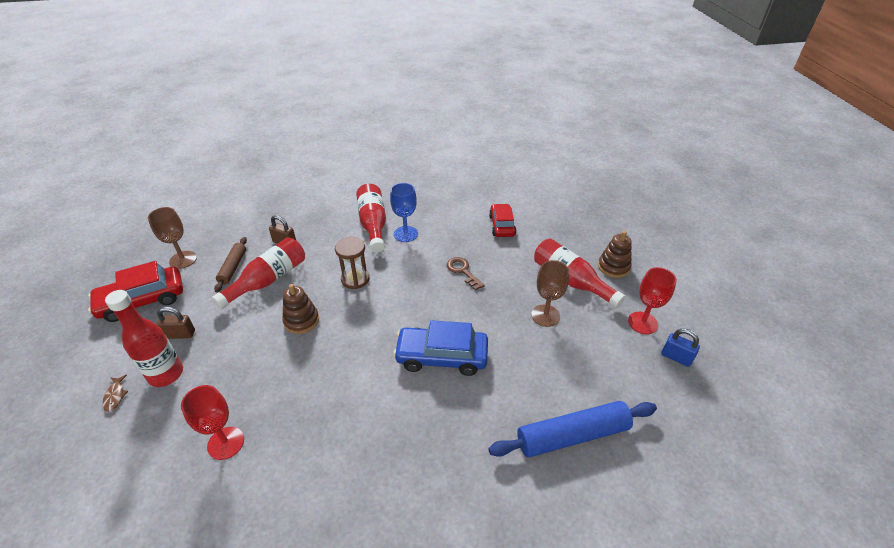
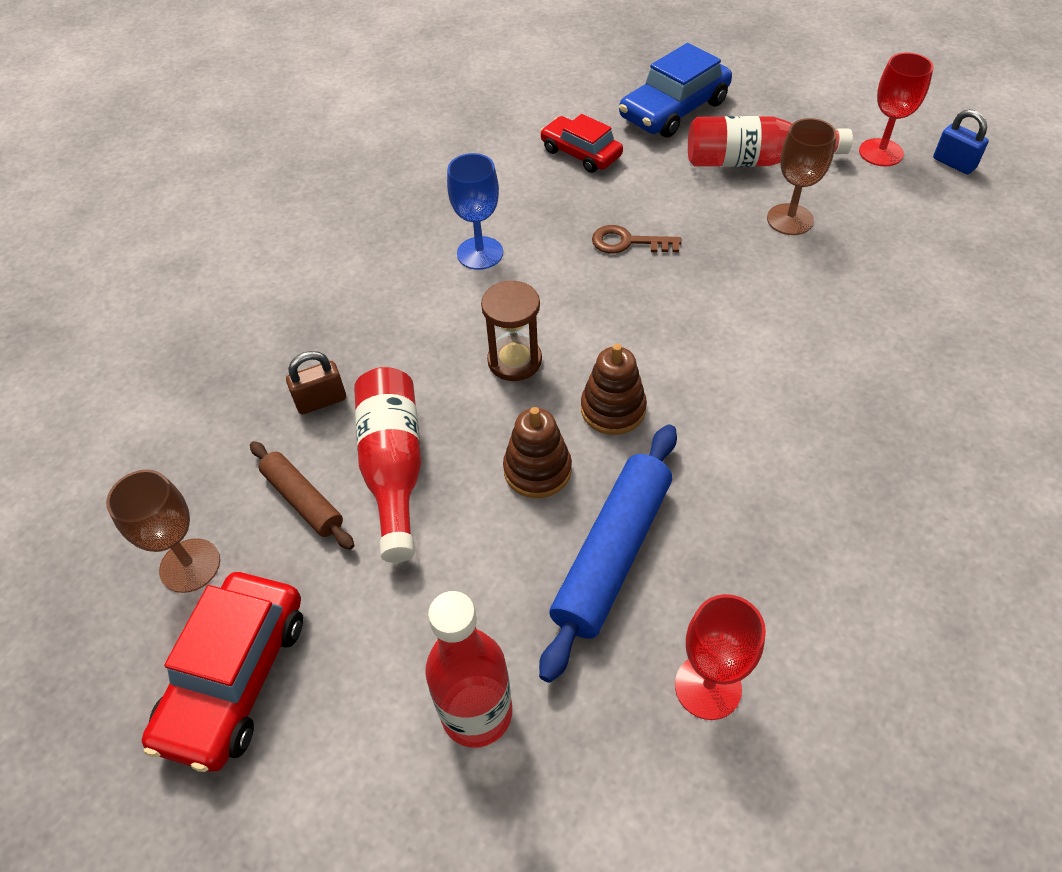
camera: 45 degrees left, 10 degrees up
brown fish [103,375,128,412] -> none
brown padlock [157,307,195,339] -> none
red bottle [356,184,386,253] -> none
blue car [393,320,488,376] -> blue car moved to [619,43,732,138]
blue rolling pin [488,401,657,458] -> blue rolling pin moved to [539,424,677,683]
brown stacking toy [598,231,632,278] -> brown stacking toy moved to [581,344,647,435]
blue padlock [662,329,700,367] -> blue padlock turned 60 degrees clockwise [933,109,989,174]

